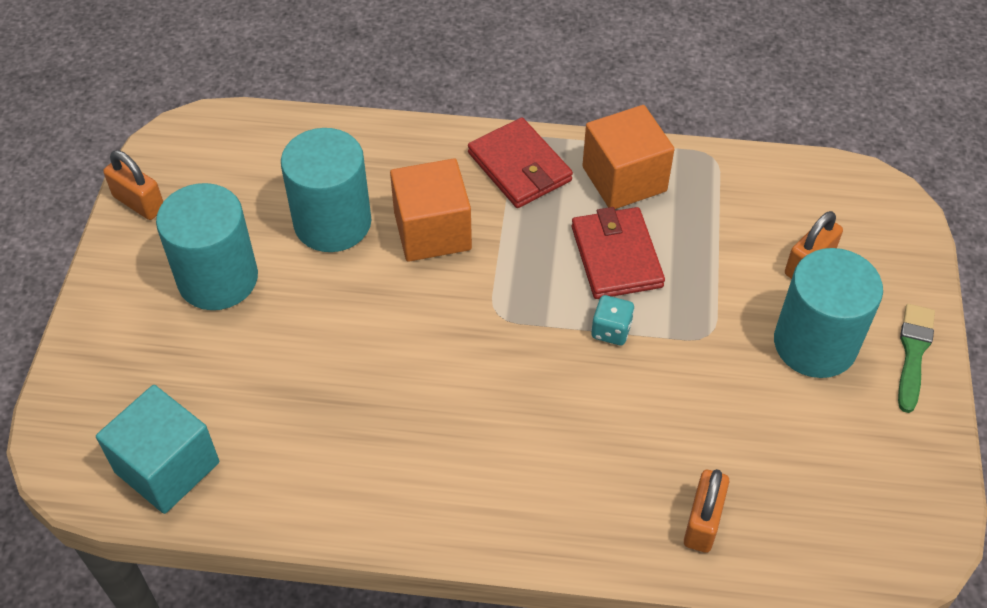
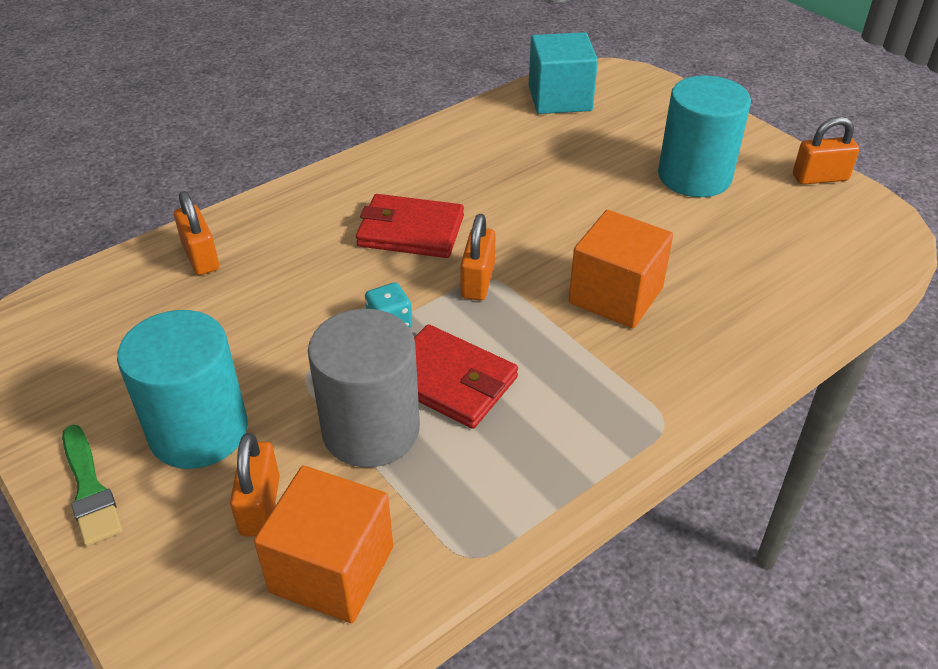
camera: 135 degrees right, 10 degrees down
turquoise cylinder [281,128,372,252] -> none
red wallet [468,118,573,208] -> red wallet moved to [356,194,464,258]
orange cube [582,105,674,209] -> orange cube moved to [254,466,393,623]
none -> grey cylinder [308,309,420,467]
none -> orange padlock [460,214,496,300]

